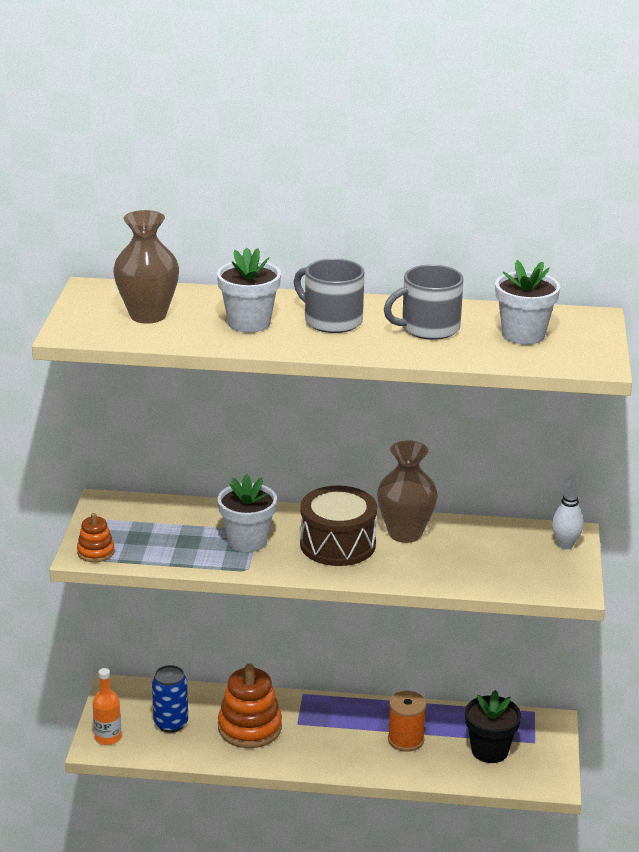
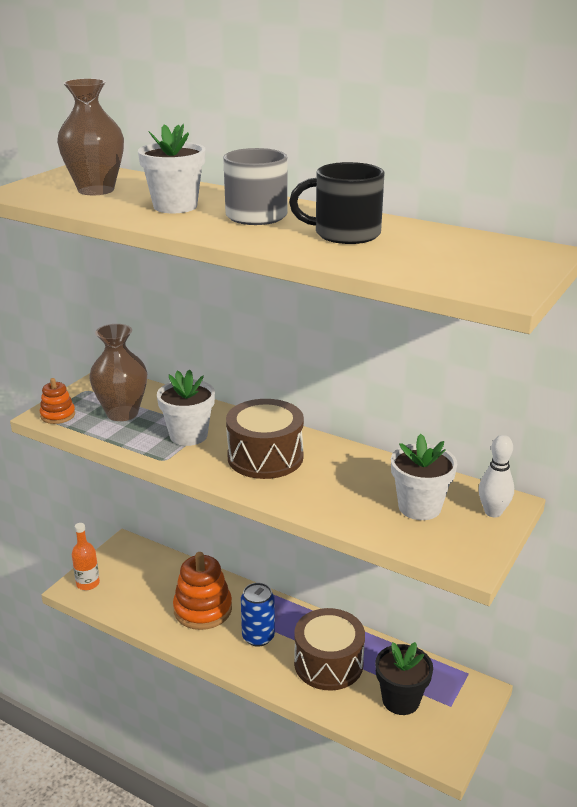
camera: 25 degrees right, 0 degrees up
blue can [152,665,188,733] -> blue can moved to [241,583,275,647]
brown vase [377,440,438,543] -> brown vase moved to [89,324,147,421]
grey mug [384,265,464,340] -> black mug [289,162,384,244]
orange spool [388,691,426,752] -> brown drum [294,608,365,691]
white flower pot [495,260,560,345] -> white flower pot moved to [391,434,457,520]

